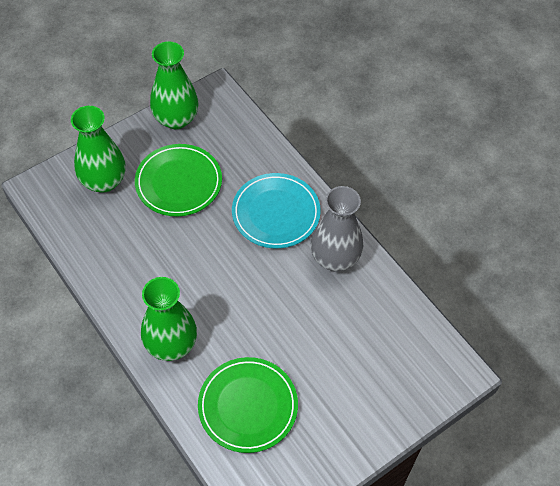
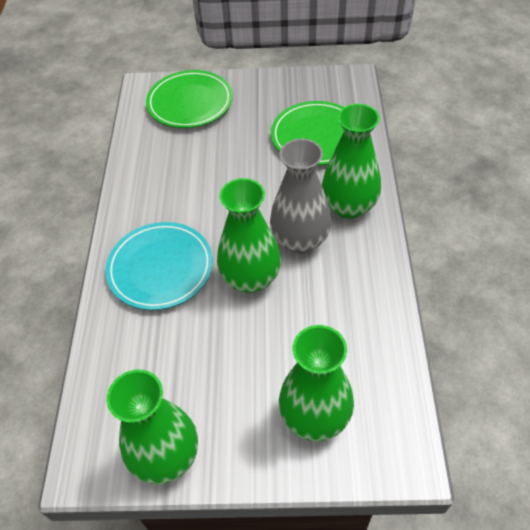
camera: 140 degrees left, 5 degrees down
green plate [135,144,222,217] -> green plate moved to [146,70,233,128]
grey vase [311,186,363,271] -> grey vase moved to [270,138,331,253]
none -> green vase [217,178,281,293]

